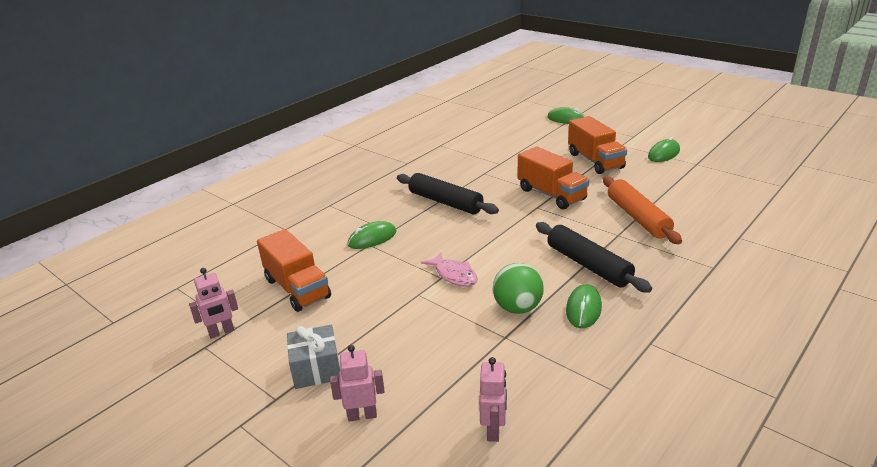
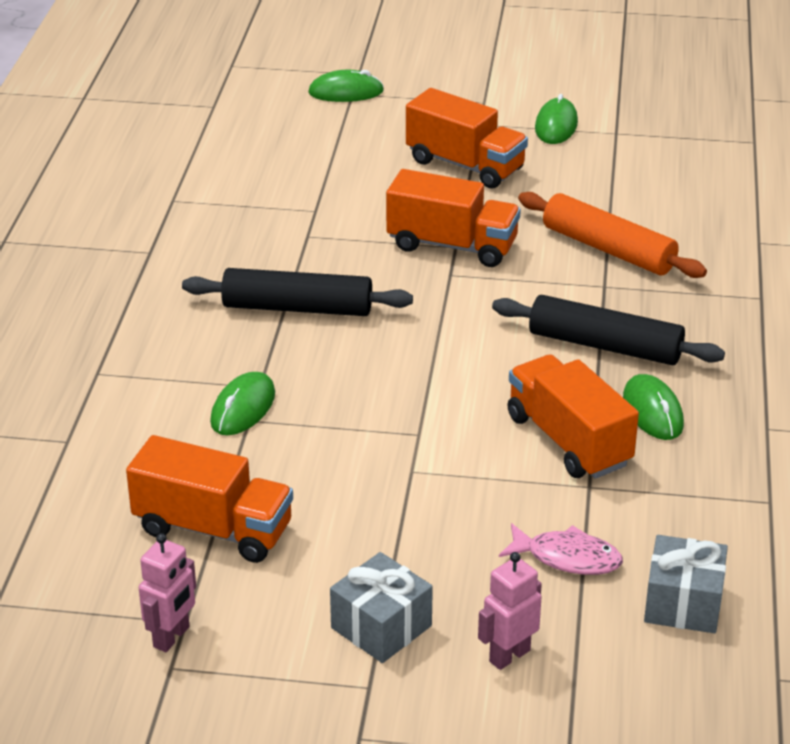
camera: 35 degrees left, 5 degrees up
pink fish [421,252,478,287] -> pink fish moved to [499,523,623,575]
pink robot [479,357,507,442] -> grey gift [644,535,728,633]
green ball [493,263,544,314] -> orange truck [507,354,639,479]

